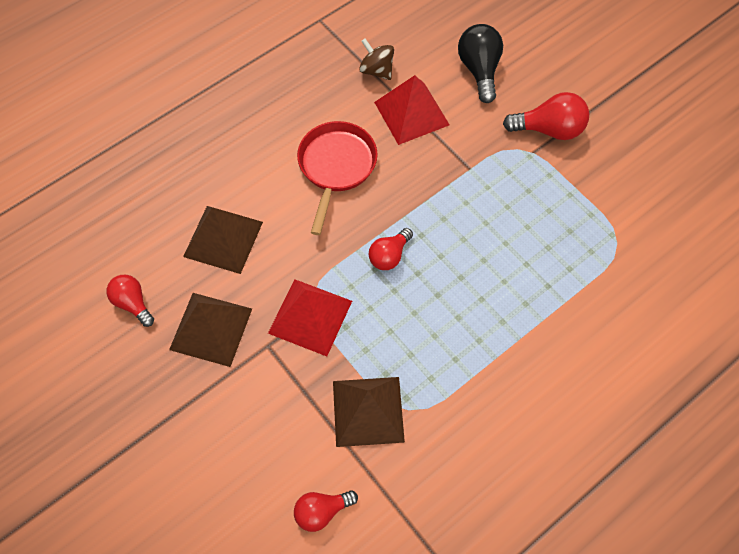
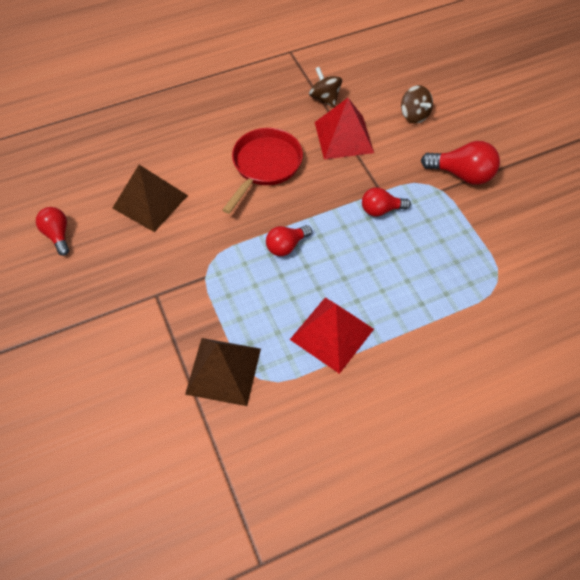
camera: 15 degrees right, 5 degrees down
brown pyramid [169,293,252,367] -> none
red pyramid [268,279,352,356] -> red pyramid moved to [290,297,374,374]
red light bulb [294,490,358,532] -> red light bulb moved to [362,187,411,217]
black light bulb [458,24,503,103] -> brown spinning top [401,85,433,124]

